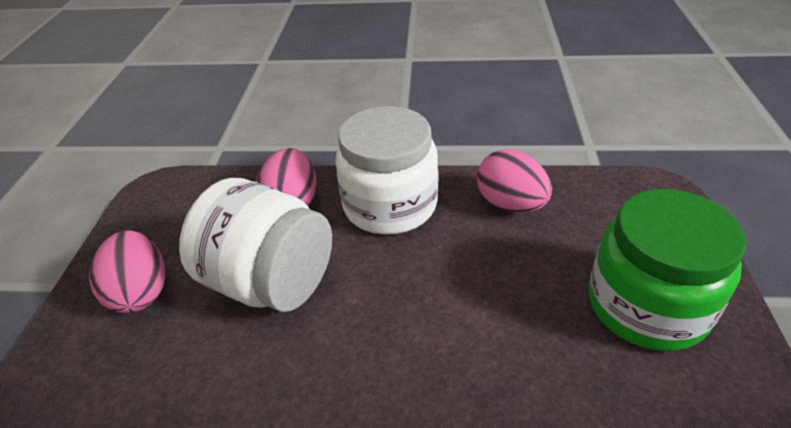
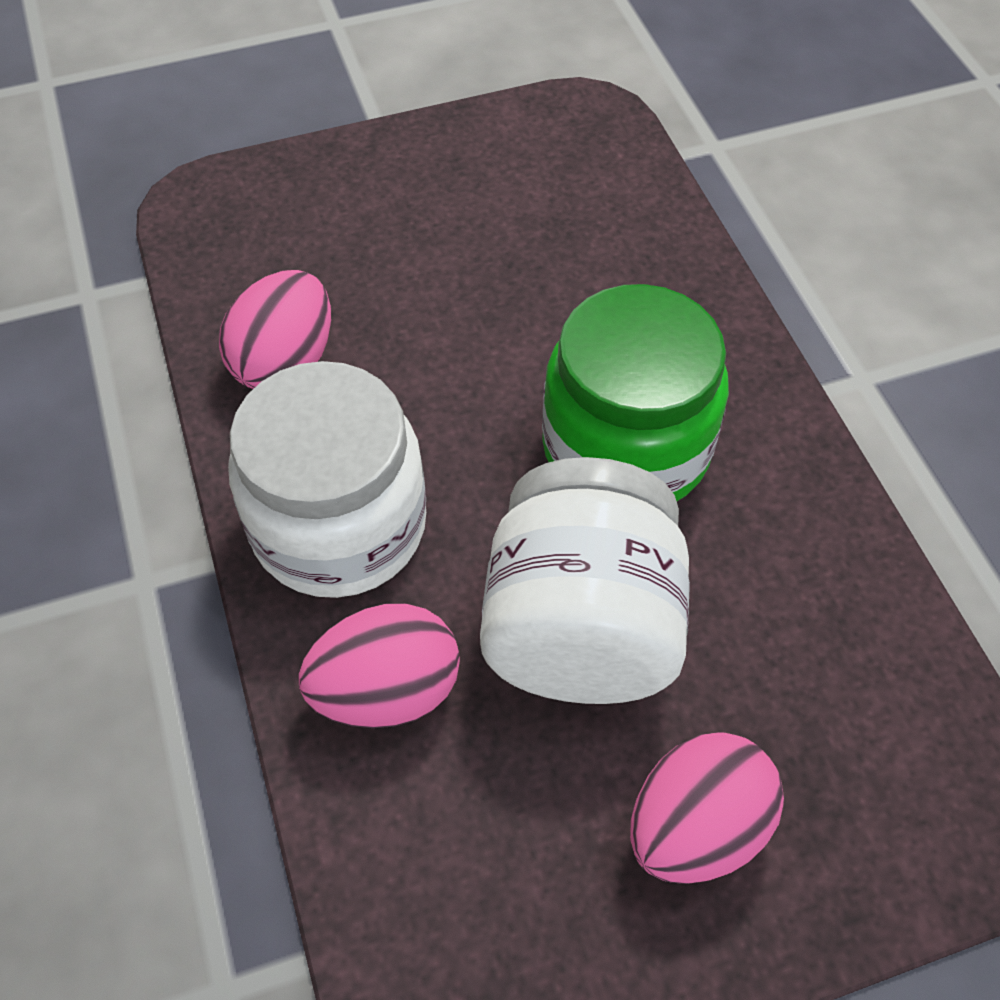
camera: 115 degrees left, 15 degrees up
green jar [589,189,746,351] -> green jar moved to [542,284,729,501]

